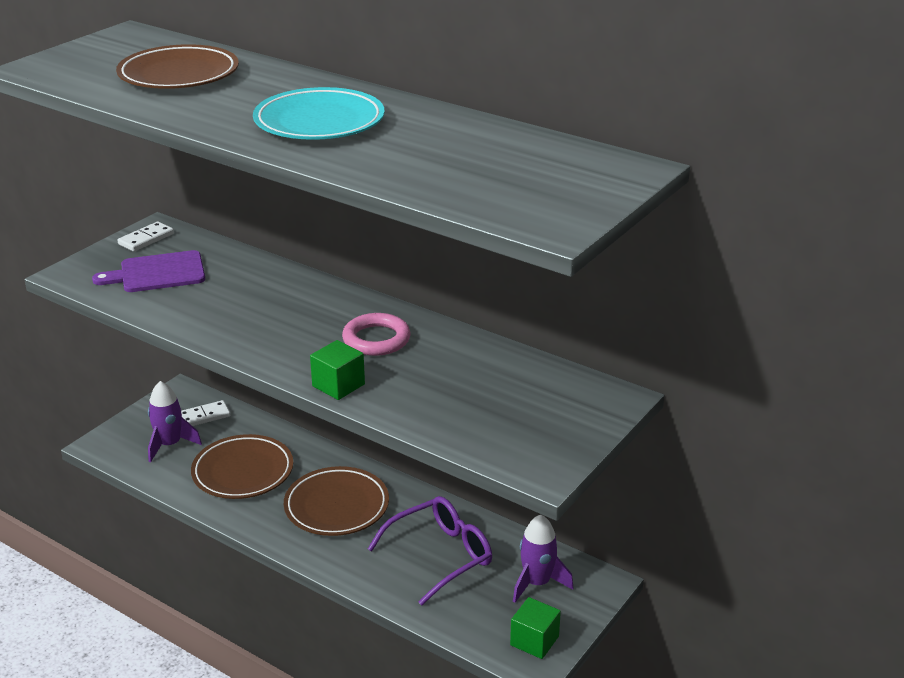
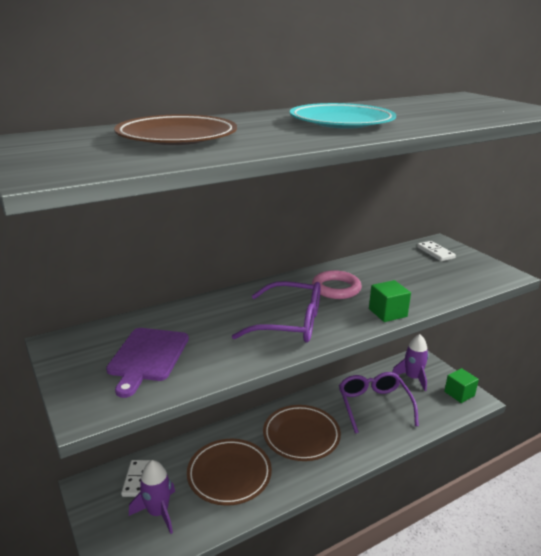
camera: 65 degrees left, 5 degrees down
white domino [118,222,174,252] -> white domino moved to [417,241,456,261]
none -> purple glasses [232,281,321,343]

